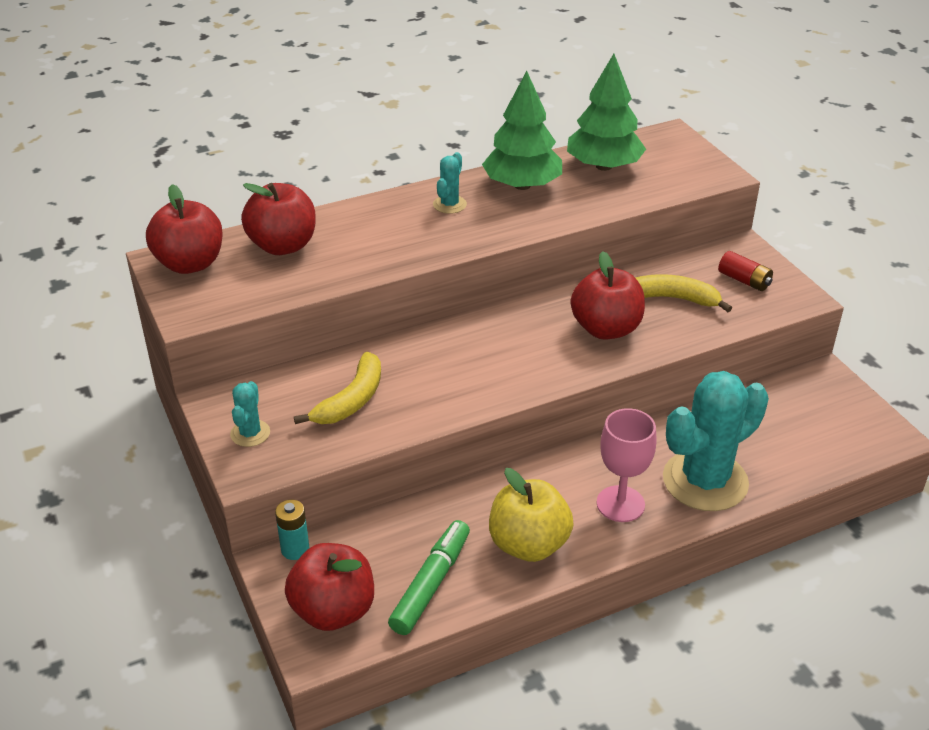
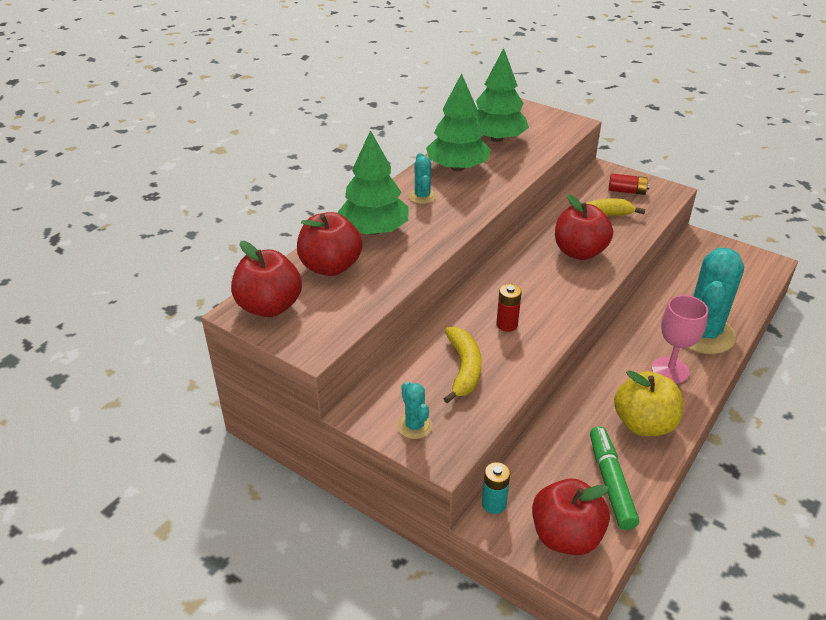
camera: 30 degrees left, 0 degrees up
none -> green tree [337,130,408,235]
none -> red battery [496,284,522,332]

